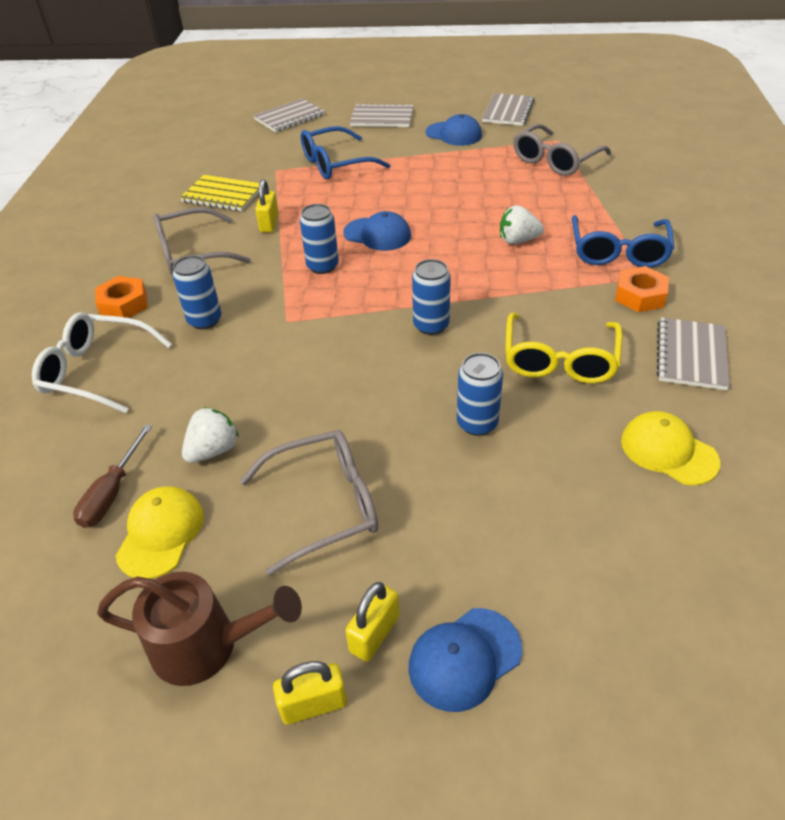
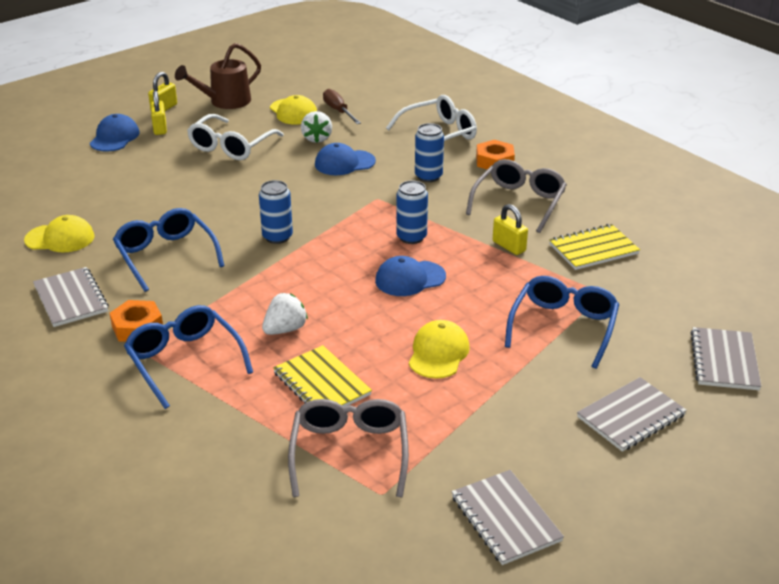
camera: 135 degrees right, 10 degrees down
grey glasses [240,430,378,576] -> white glasses [187,114,284,160]
blue cap [426,114,482,146] -> blue cap moved to [315,143,376,175]
blue can [457,353,503,436] -> none
yellow glasses [505,313,623,383] -> blue glasses [113,208,224,292]
none -> yellow notebook [273,345,372,407]
none -> yellow cap [409,320,470,379]

